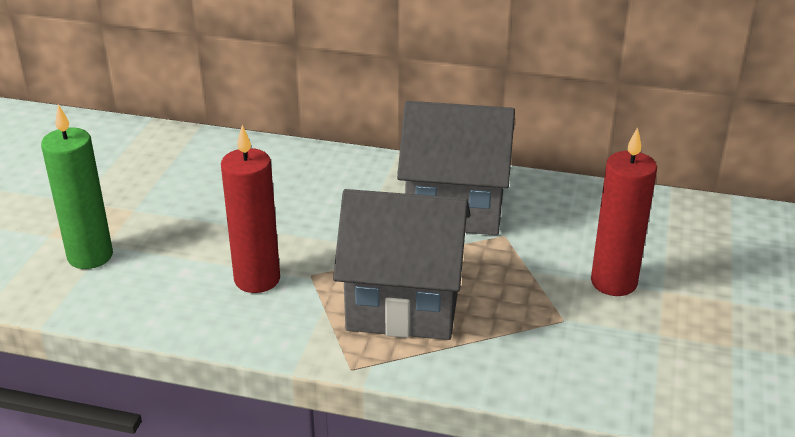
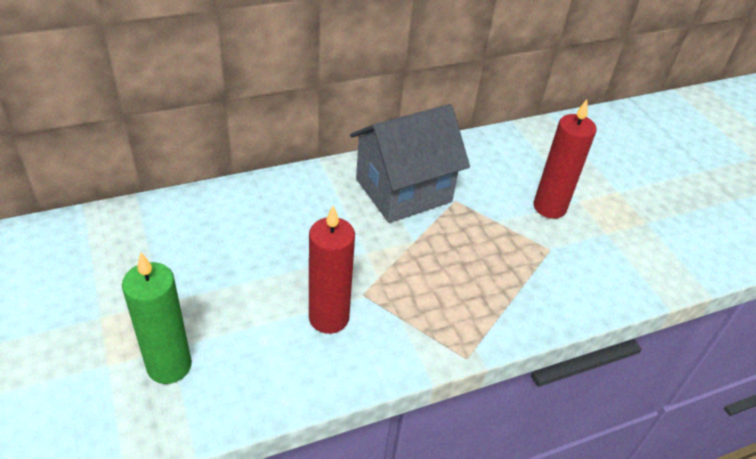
camera: 40 degrees left, 10 degrees up
grey house [333,189,471,340] -> none

